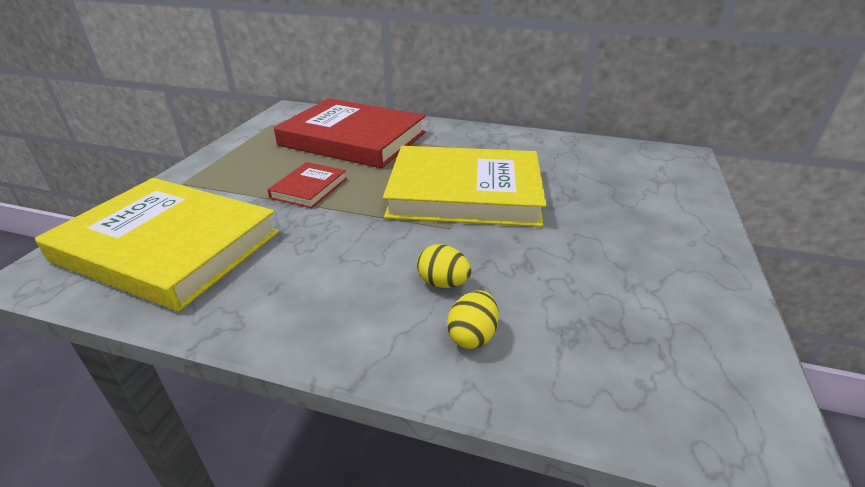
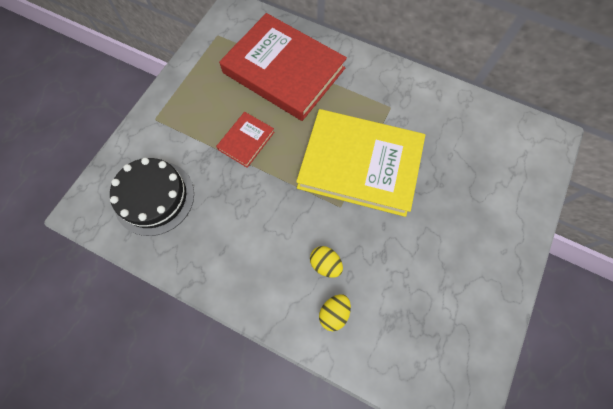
camera: 10 degrees right, 35 degrees up
yellow book [35,178,279,312] -> black cake [110,158,194,236]

